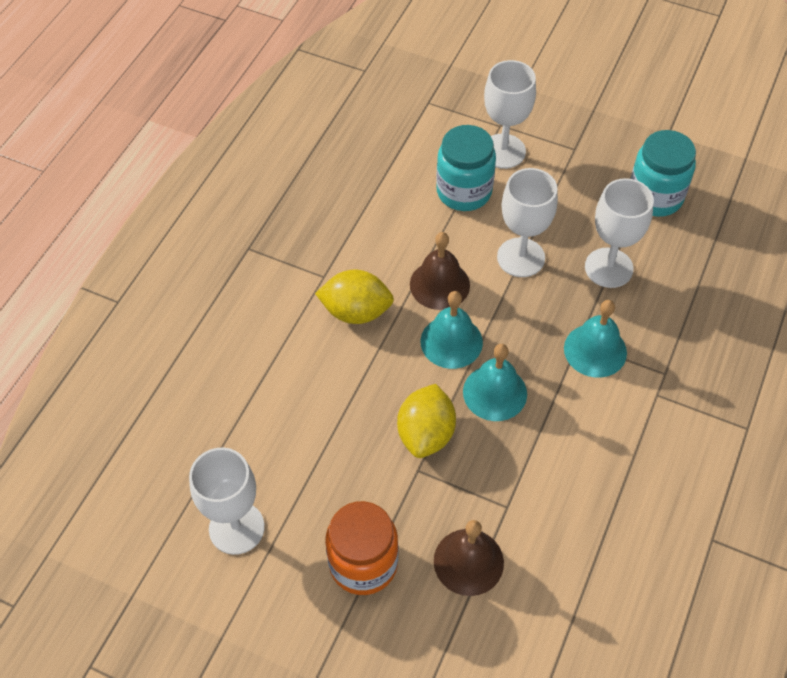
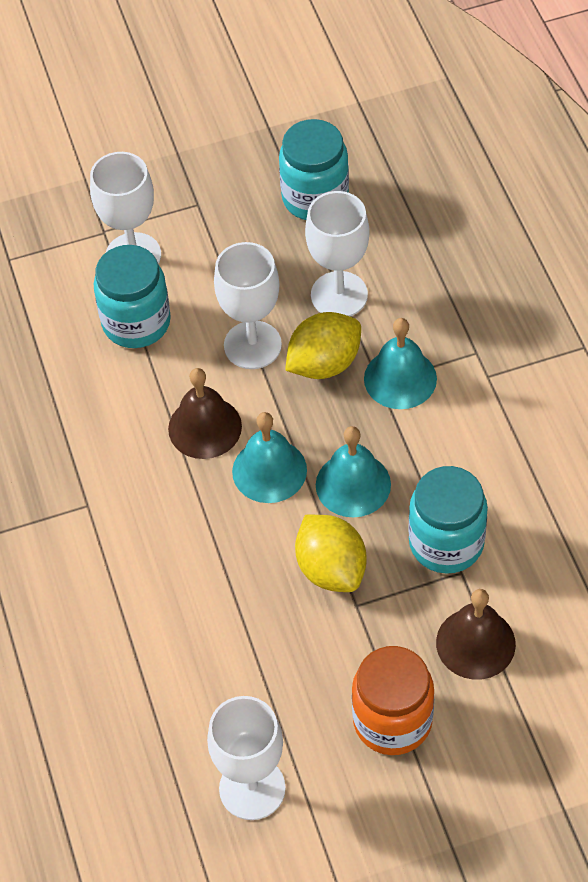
camera: 40 degrees left, 0 degrees up
yellow lemon [315,270,394,324] -> yellow lemon moved to [285,312,361,379]
none -> turquoise jar [408,466,488,574]

